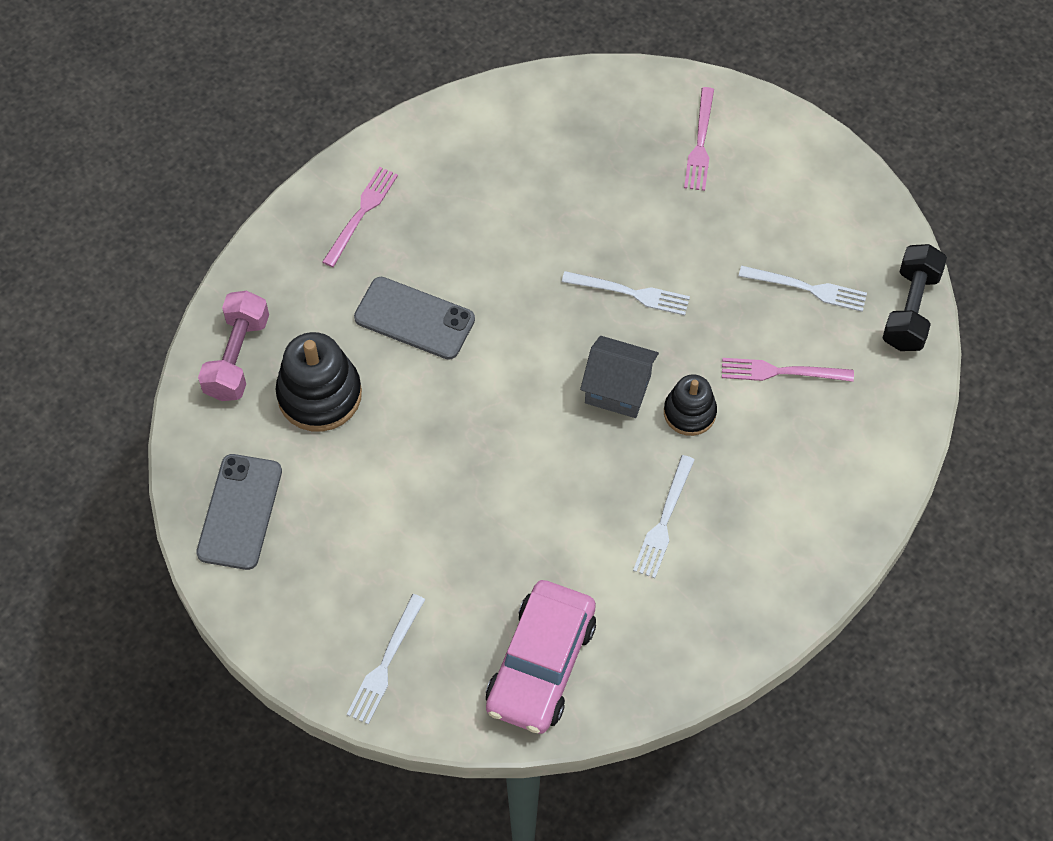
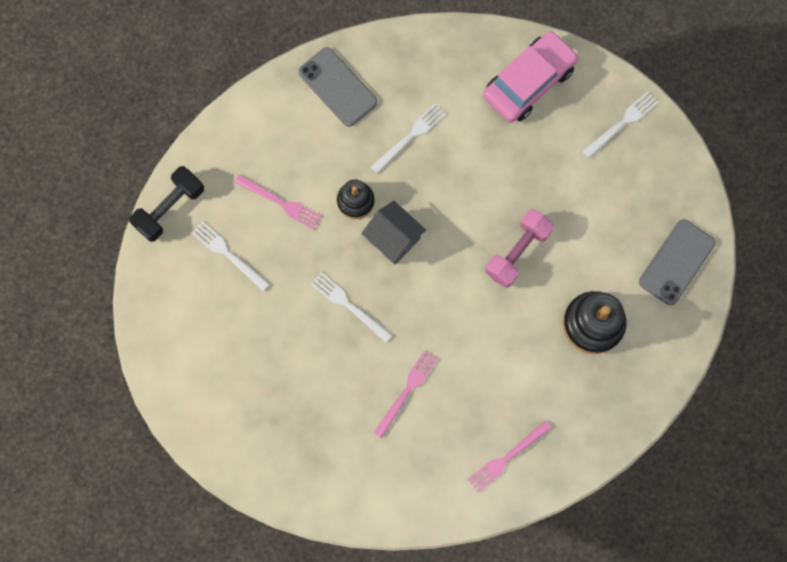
camera: 155 degrees left, 15 degrees up
pink dumbbell [198,291,269,401] -> pink dumbbell moved to [485,209,554,288]
grey phone [354,277,475,360] -> grey phone moved to [299,47,377,127]
pink fork [684,87,714,191] -> pink fork moved to [373,350,438,438]

